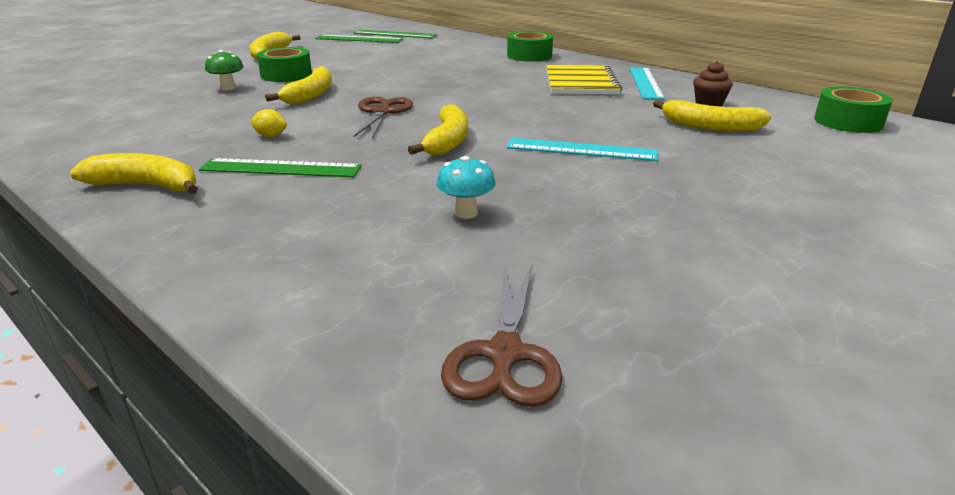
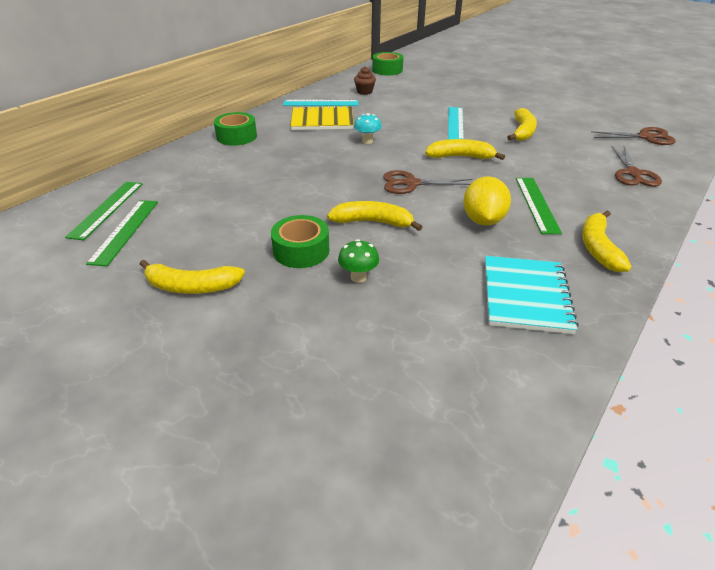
camera: 95 degrees left, 10 degrees up
yellow lemon [250,109,287,137] -> yellow lemon [463,176,511,225], size x2.10
turquoise mushroom [436,156,496,219] -> turquoise mushroom moved to [354,113,382,144]
yellow banana [653,100,771,132] -> yellow banana moved to [507,108,537,141]
none -> turquoise notebook [485,256,579,334]
none -> brown scissors [612,146,662,187]

